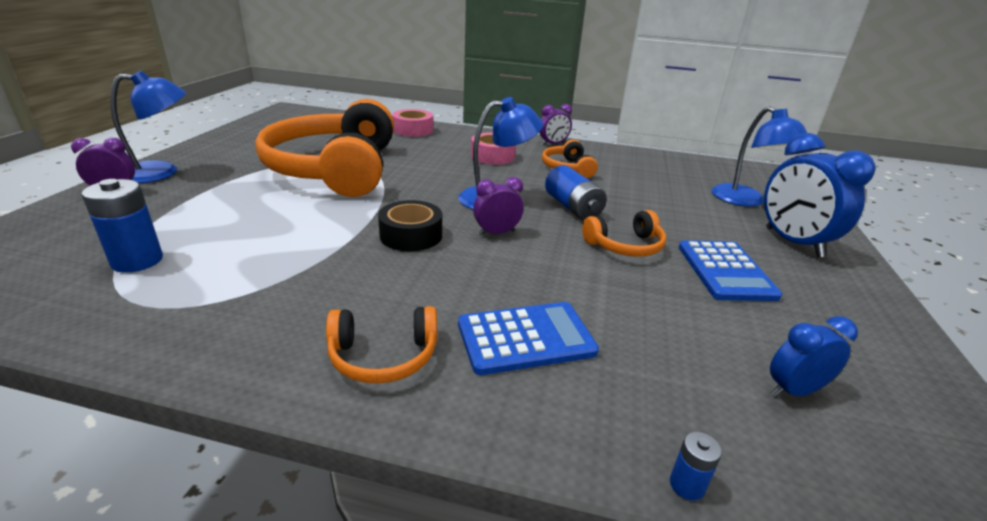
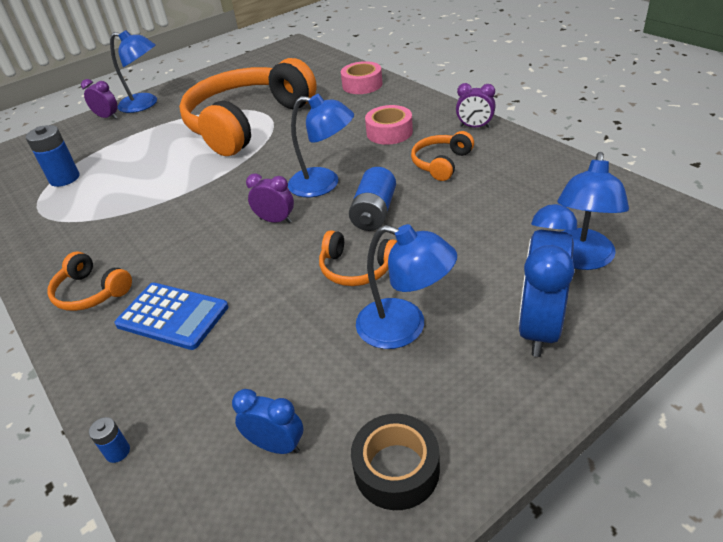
camera: 45 degrees right, 10 degrees up
black tape [378,200,442,251] -> black tape moved to [351,414,440,510]
blue calculator [679,240,782,301] -> blue lamp [356,224,457,349]

